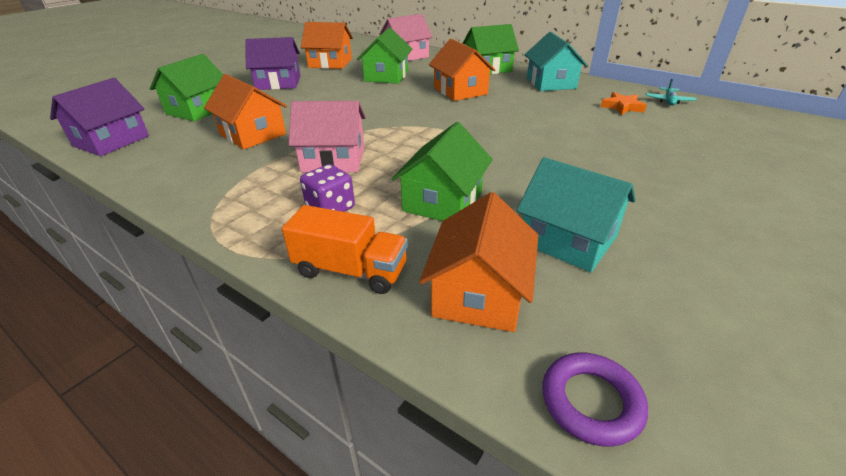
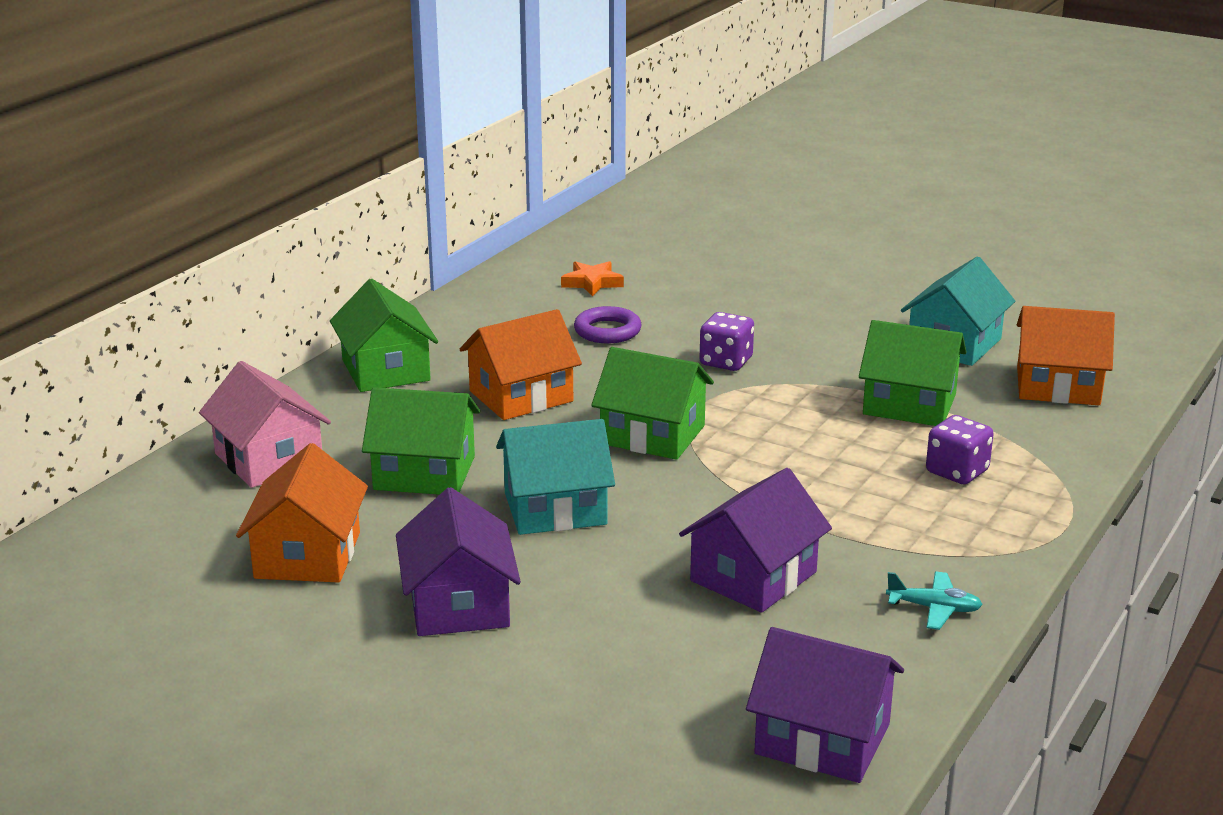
camera: 95 degrees left, 10 degrees down
green house [150,54,223,122] -> green house moved to [591,347,714,460]
orange house [204,74,287,149] -> purple house [679,468,832,613]
orange truck [282,205,408,294] -> none
pink house [289,101,366,172] -> none
turquoise house [525,32,588,91] -> turquoise house moved to [496,419,615,535]
purple ring [542,353,648,447] -> purple ring moved to [574,306,641,344]
turquoise plane [646,78,697,106] -> turquoise plane moved to [886,571,983,630]
none -> purple dice [699,312,754,371]

